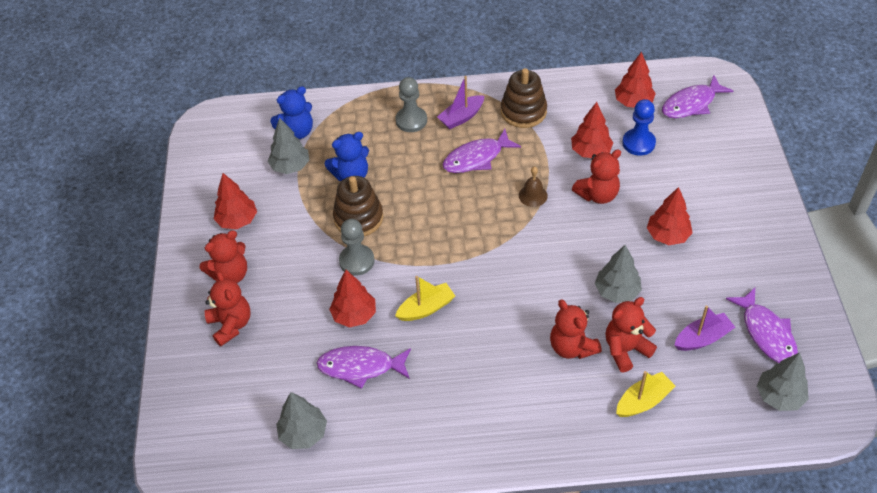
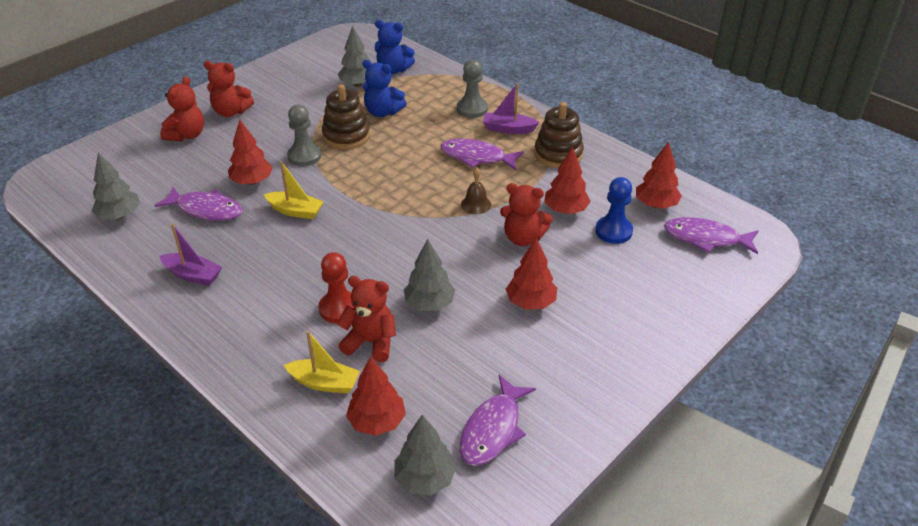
camera: 45 degrees right, 10 degrees down
red tree [214,173,257,229] -> red tree moved to [346,357,406,436]
purple fish [316,346,411,389] -> purple fish turned 150 degrees clockwise [154,186,243,221]
red teddy bear [550,299,602,359] -> red pawn [318,252,354,323]
purple boat [674,306,735,351] -> purple boat moved to [160,223,222,286]

